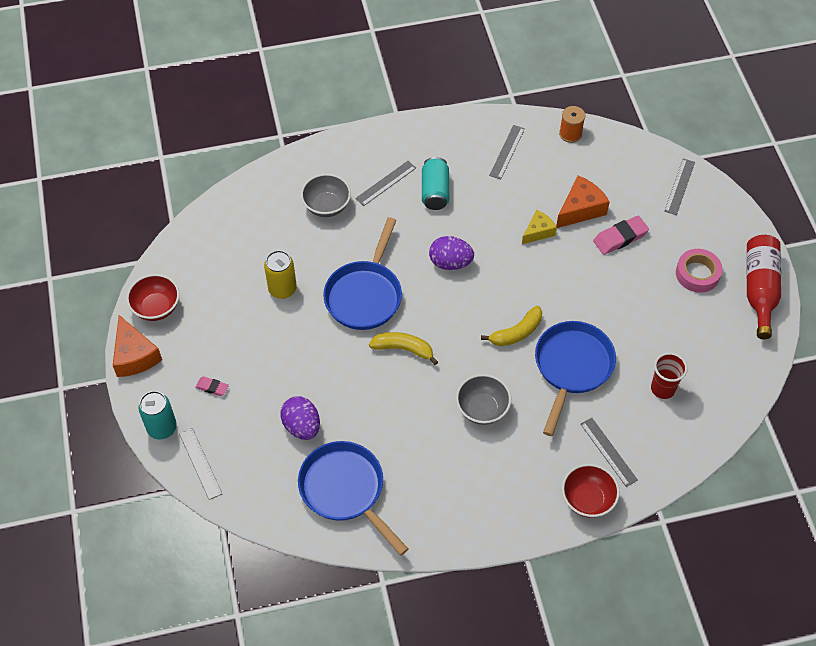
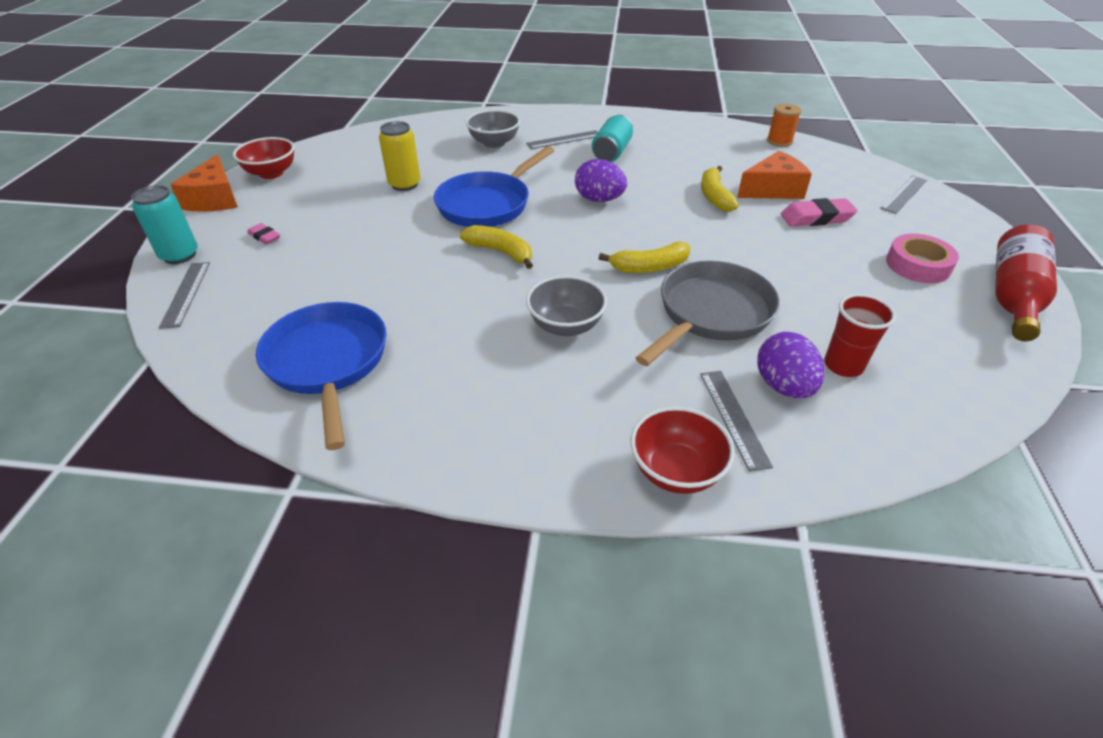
camera: 20 degrees right, 15 degrees down
purple egg [280,397,320,440] -> purple egg moved to [757,332,825,398]
grey ruler [489,125,525,179] -> none
yellow cheese [522,210,557,244] -> yellow banana [701,166,739,212]
blue pan [535,321,616,436] -> grey pan [636,261,780,366]

